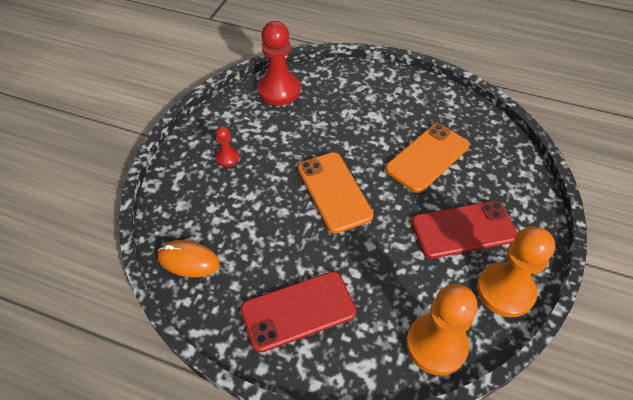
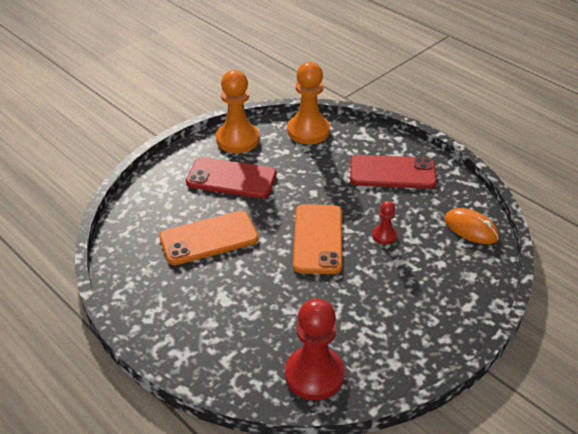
camera: 155 degrees left, 10 degrees down
red pawn [215,126,239,167] -> red pawn moved to [372,201,397,245]

